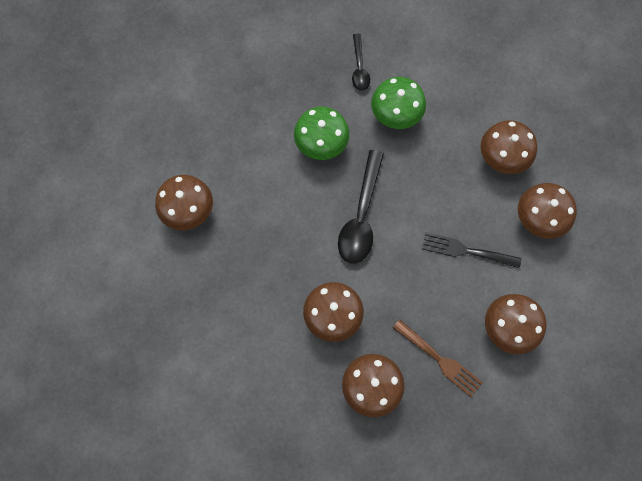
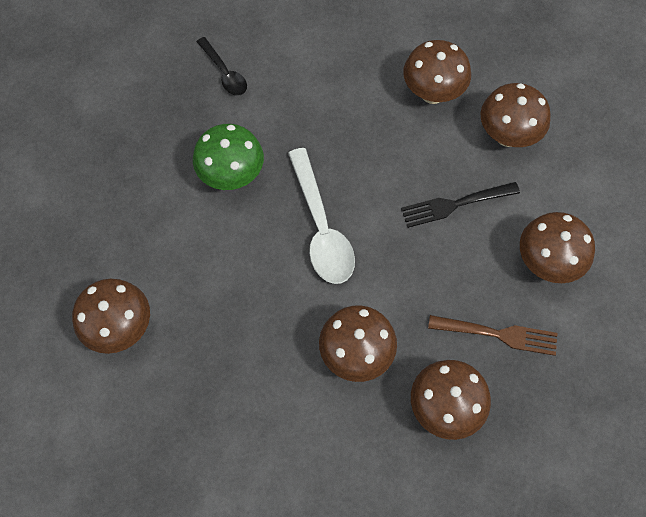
camera: 30 degrees left, 5 degrees down
black spoon [338,150,384,263] -> white spoon [288,148,355,284]
green mushroom [371,77,426,129] -> none

